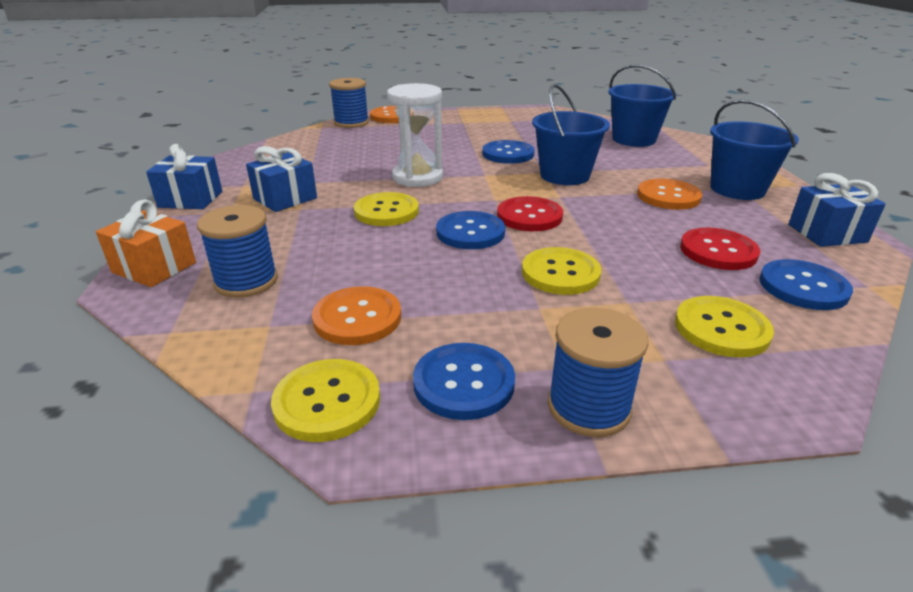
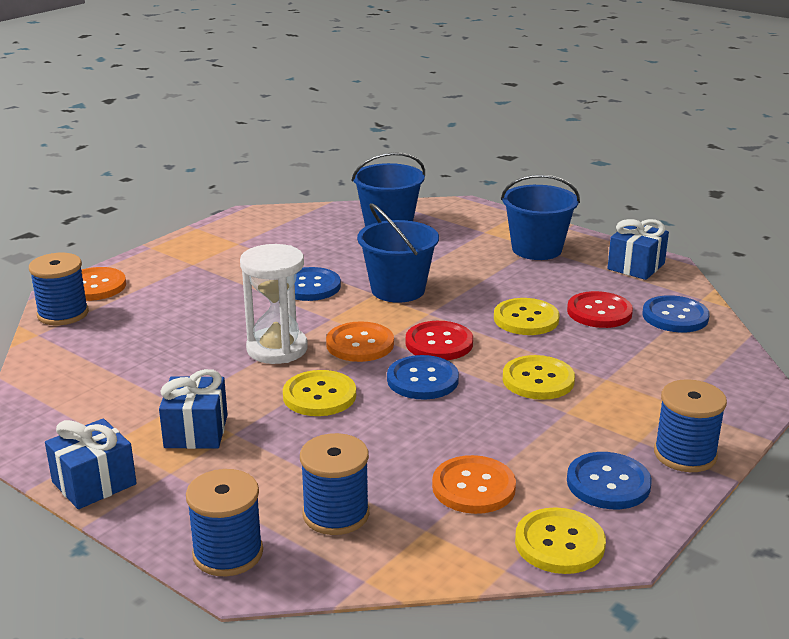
camera: 45 degrees left, 5 degrees down
orange gift [96,199,196,287] -> blue spool [186,469,263,576]
orange button [637,179,702,210] -> orange button moved to [326,321,394,362]
yellow button [675,296,774,358] -> yellow button moved to [494,298,560,335]

